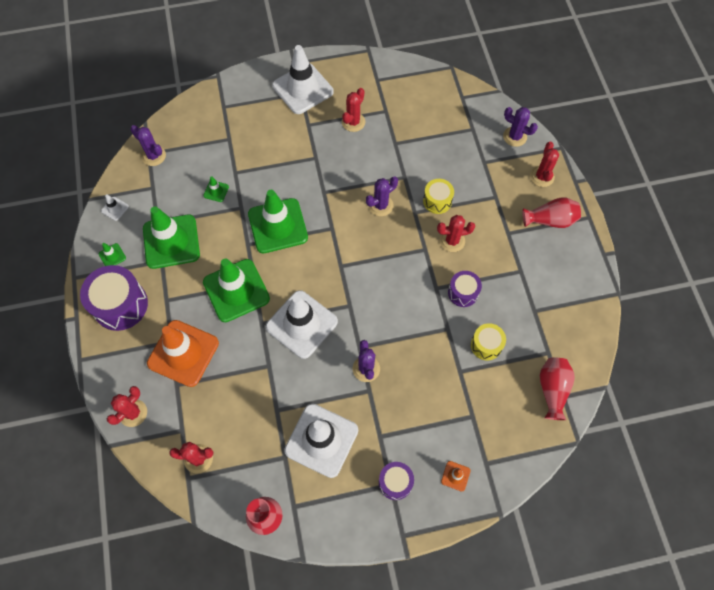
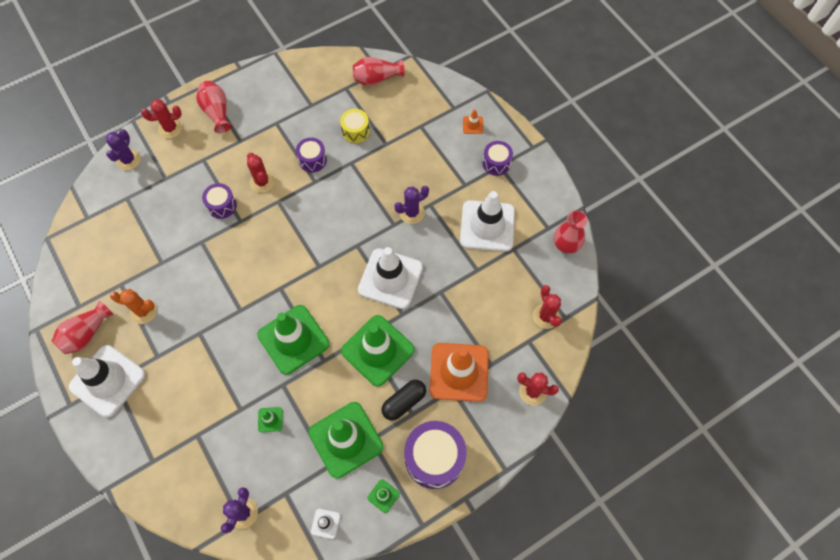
camera: 110 degrees left, 0 degrees up
red cactus [342,88,365,132] -> orange cactus [110,289,157,324]
purple cactus [366,176,398,216] -> none
yellow drum [423,179,454,214] -> purple drum [202,183,237,219]
none -> red vase [52,301,113,354]
none -> black capsule [381,380,426,421]

